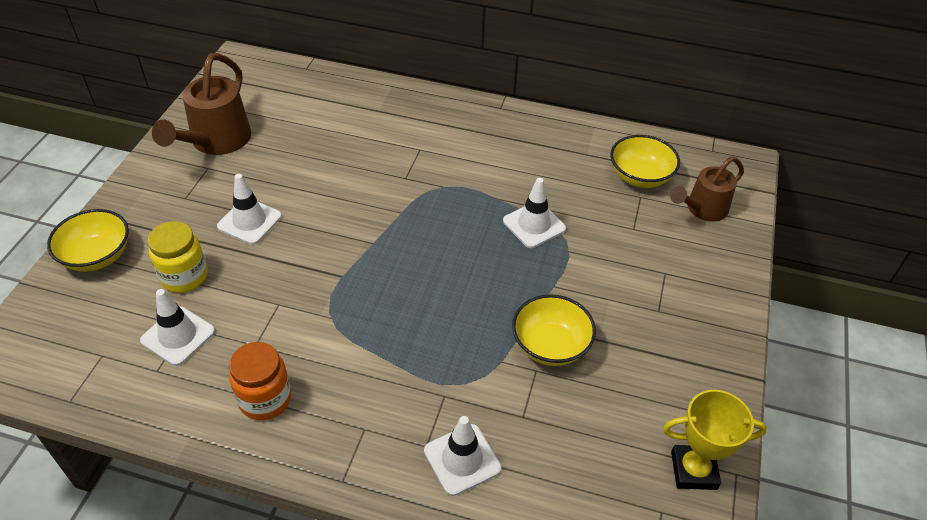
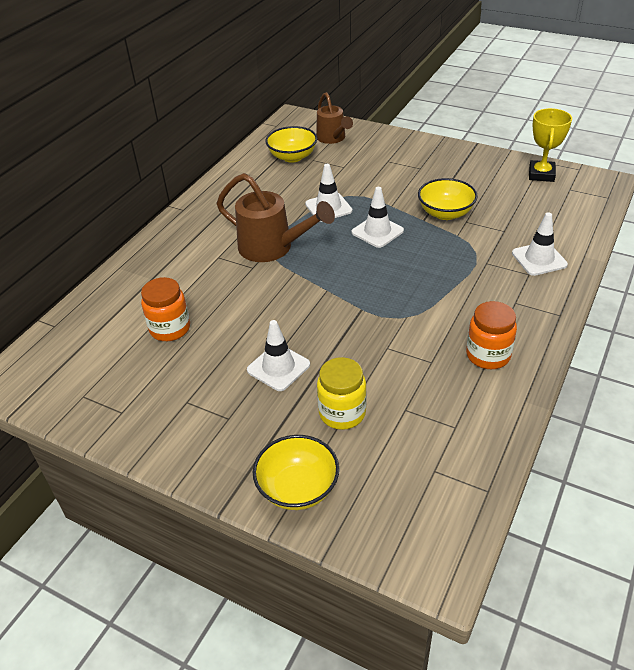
camera: 75 degrees left, 5 degrees down
white traffic cone [140,289,215,366] -> white traffic cone moved to [352,187,404,248]
brown watering can [152,53,251,155] -> brown watering can moved to [217,173,335,262]
none -> orange jar [141,277,190,341]

